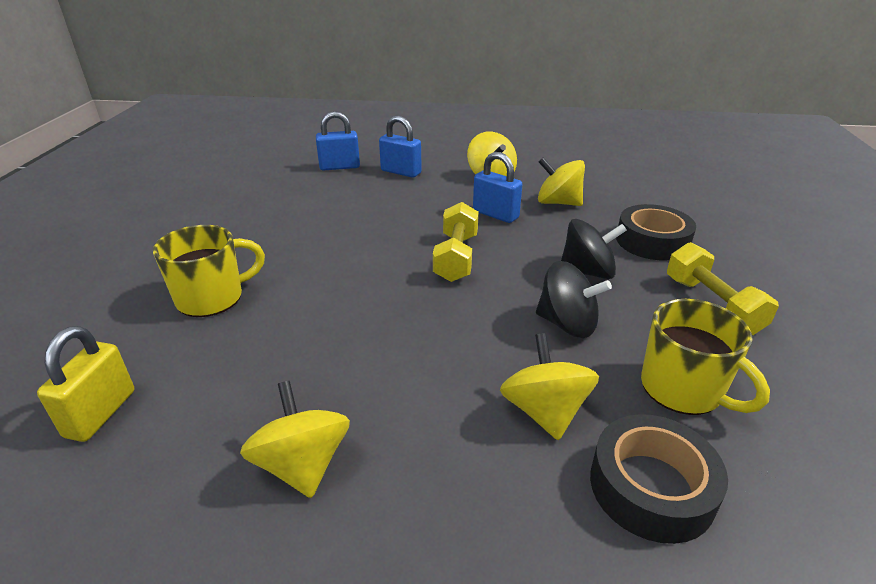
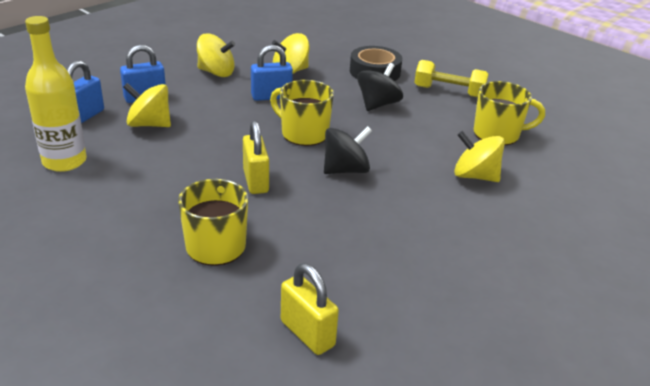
camera: 55 degrees left, 0 degrees up
yellow spinning top [240,381,350,498] -> yellow spinning top moved to [123,83,171,127]
yellow dumbbell [433,202,479,282] -> yellow mug [270,80,334,146]
black spinning top [536,261,612,338] -> black spinning top moved to [324,126,372,174]
black tape [590,414,728,544] -> none
none -> yellow bottle [25,16,87,172]
none -> yellow padlock [243,120,269,194]

